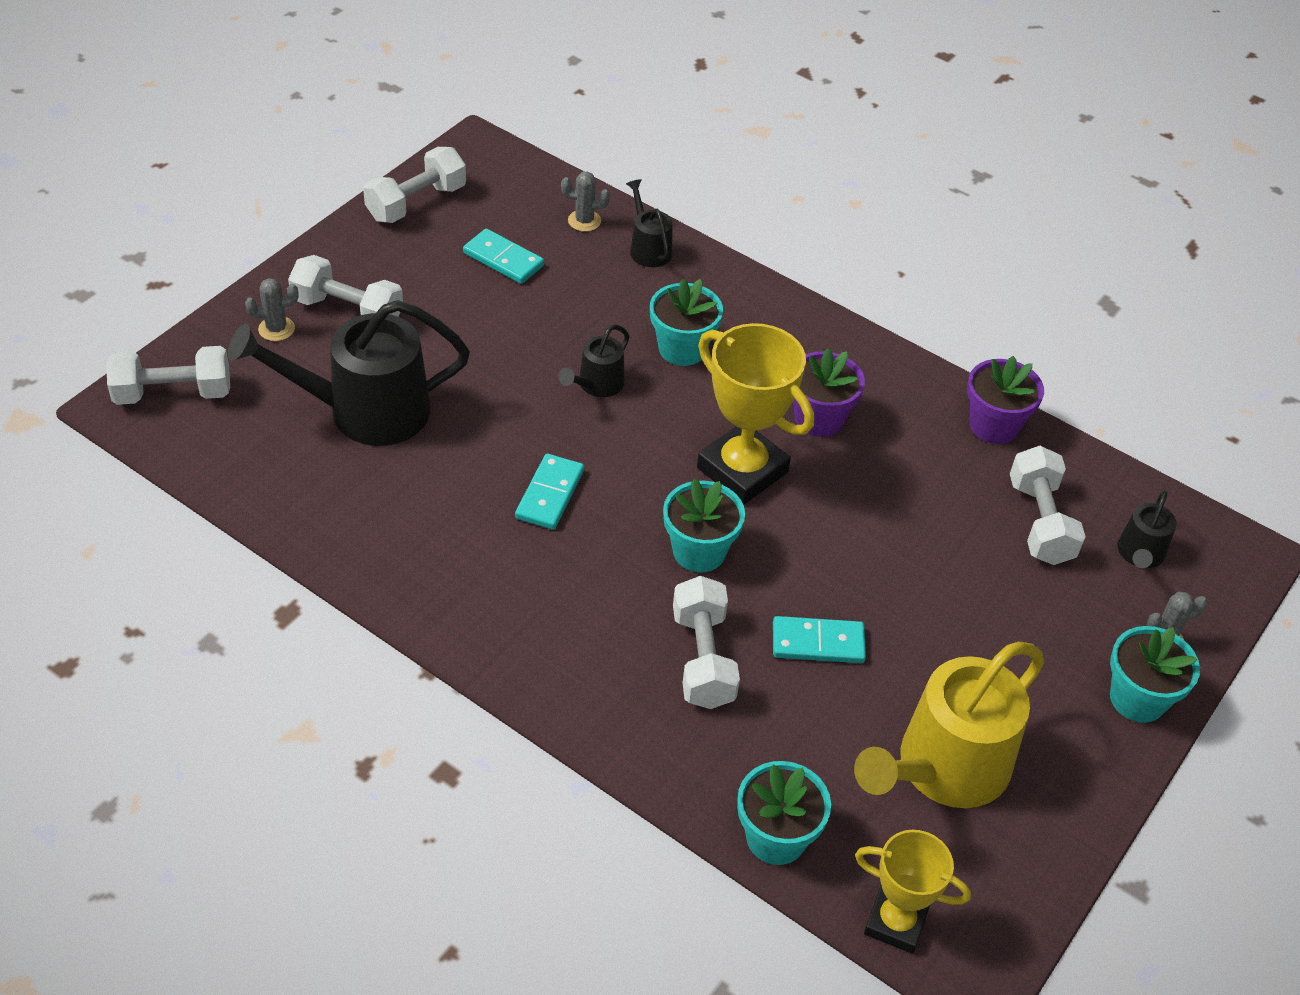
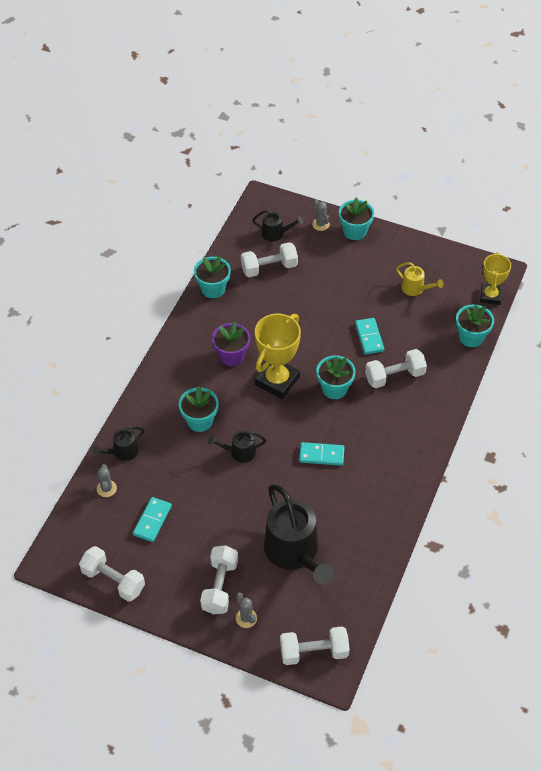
camera: 100 degrees left, 5 degrees up
white dumbbell [106,346,230,405] -> white dumbbell turned 75 degrees counterclockwise [280,626,350,665]
black watering can [558,325,629,397] -> black watering can turned 150 degrees clockwise [208,430,266,463]
yellow watering can [854,642,1044,808] -> yellow watering can [396,262,444,296], size x0.48
purple flower pot [967,356,1044,444] -> turquoise flower pot [194,256,231,298]

